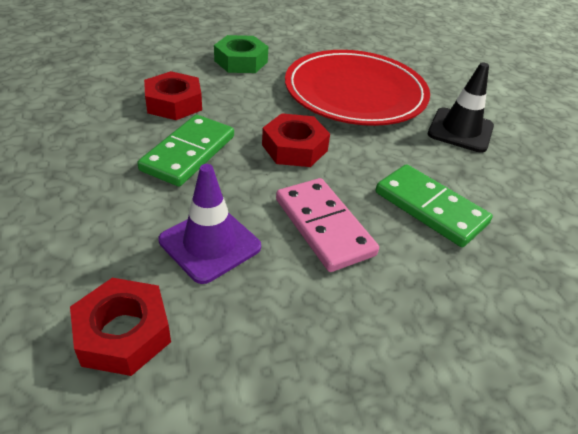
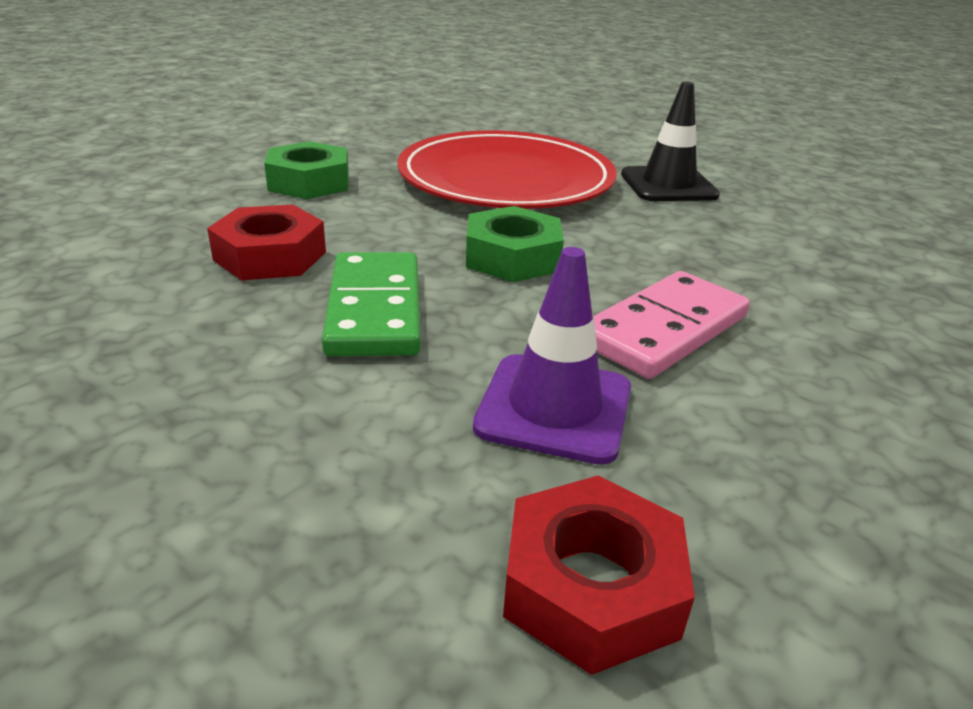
camera: 30 degrees left, 10 degrees down
red nut [262,113,330,167] -> green nut [466,206,564,282]
pink domino [276,178,379,272] -> pink domino turned 75 degrees counterclockwise [594,271,750,379]
green domino [376,164,493,247] -> none

